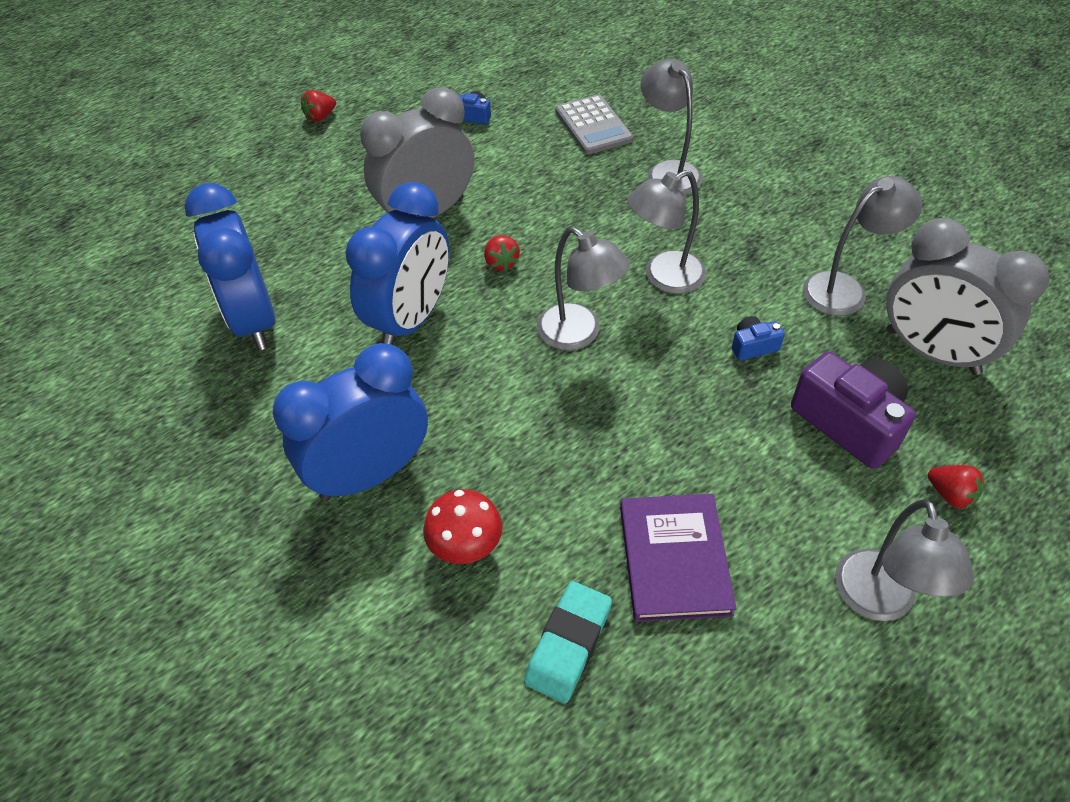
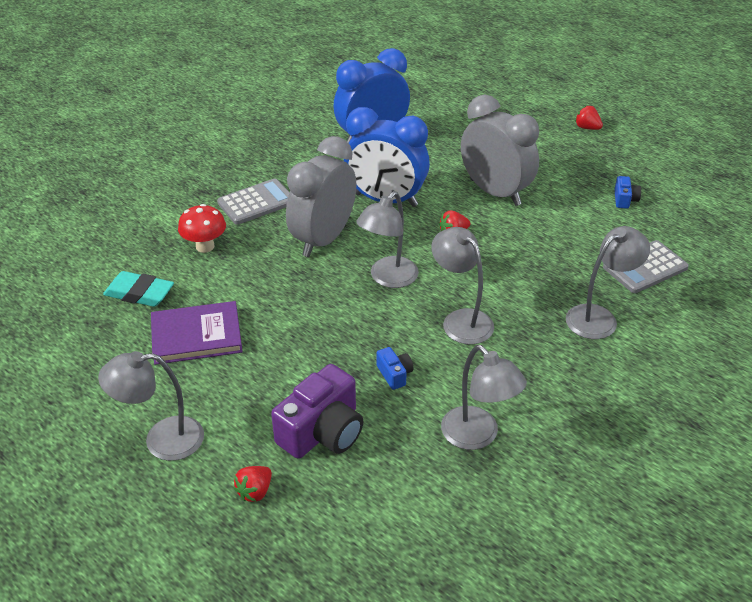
camera: 80 degrees right, 10 degrees down
blue clock [273,343,428,501] -> grey calculator [217,178,290,225]
grey clock [886,218,1049,375] -> grey clock moved to [286,136,356,257]

